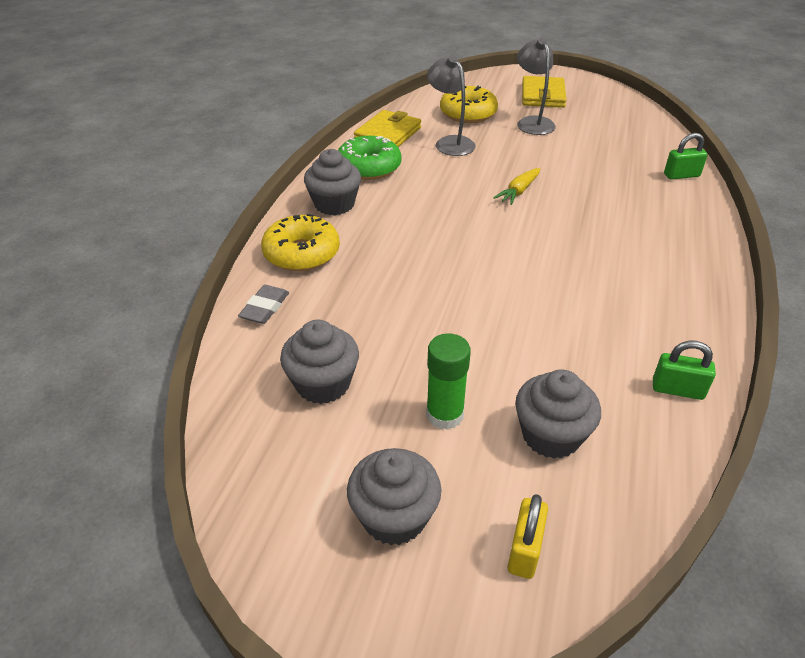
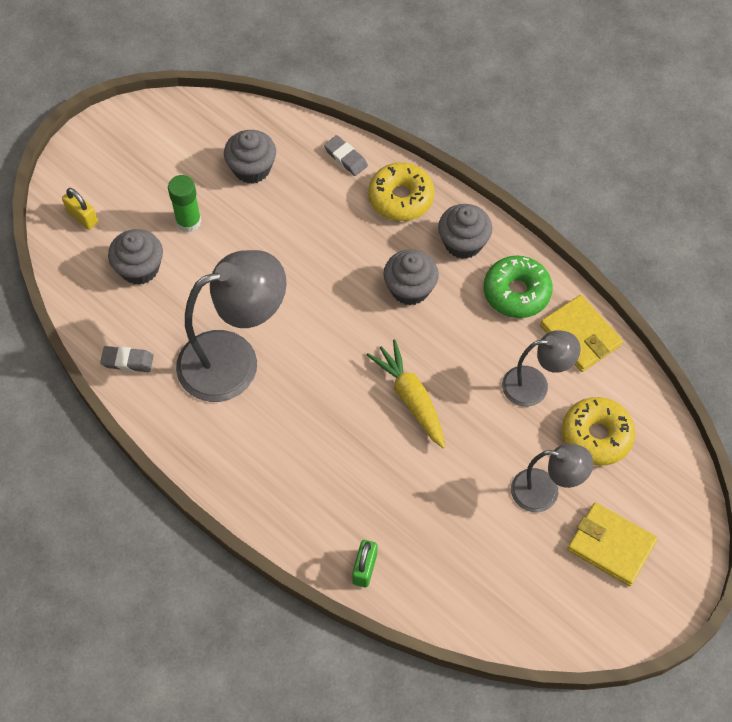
camera: 115 degrees right, 20 degrees up
grey cupcake [347,448,441,545] -> grey cupcake moved to [383,249,439,305]
yellow carrot [493,168,540,205] -> yellow carrot [366,340,445,448], size x1.59
green padlock [653,341,716,400] -> grey eraser [100,346,154,372]
none -> grey lamp [176,250,287,402]

